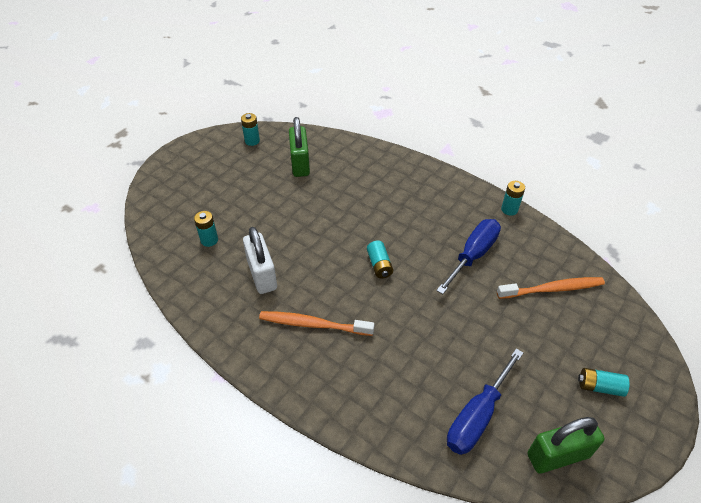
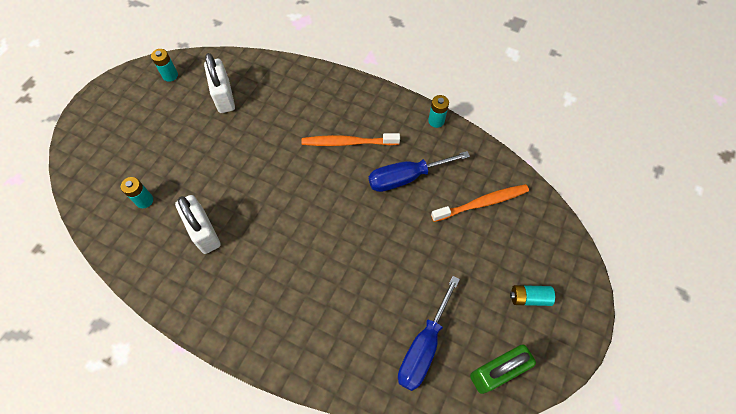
camera: 10 degrees left, 15 degrees up
orange toothbrush [259,311,374,336] -> orange toothbrush moved to [301,133,400,146]
green padlock [289,117,310,177] -> white padlock [204,53,235,113]
turquoise battery [367,241,393,278] -> none
blue screwdriver [436,219,501,294] -> blue screwdriver turned 135 degrees counterclockwise [369,151,470,192]

